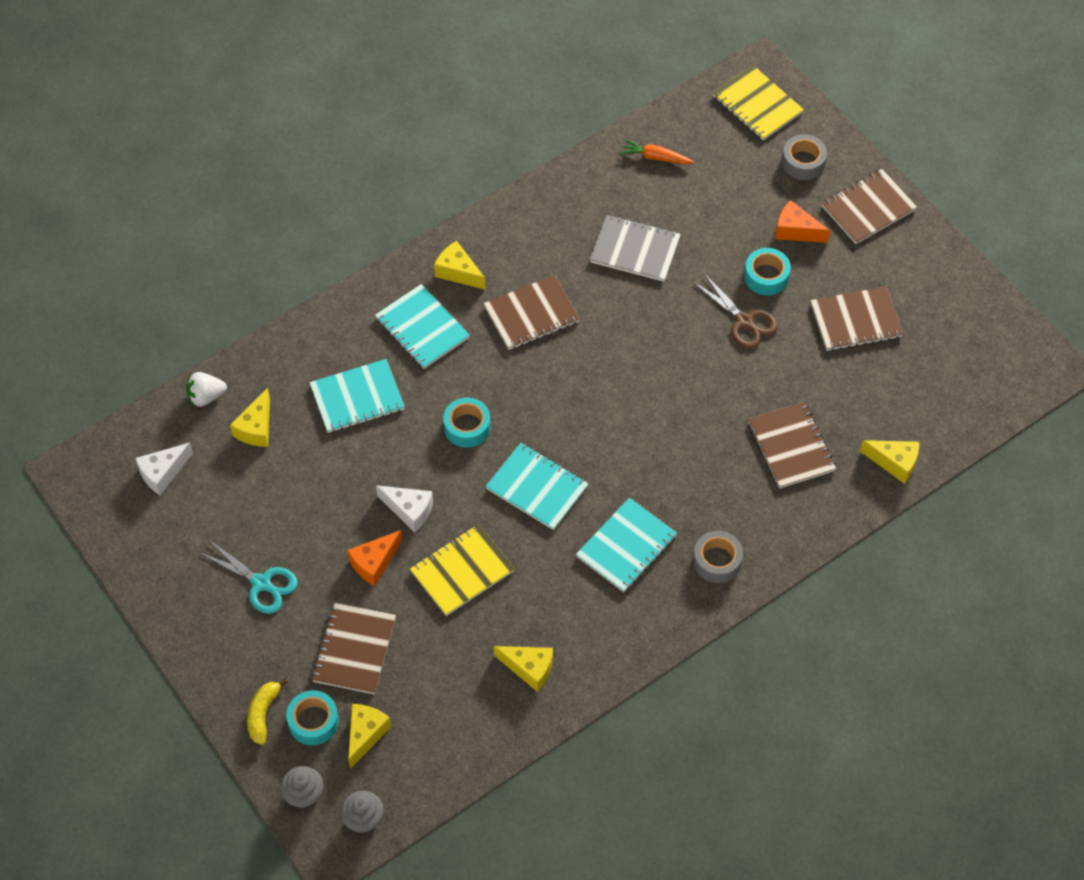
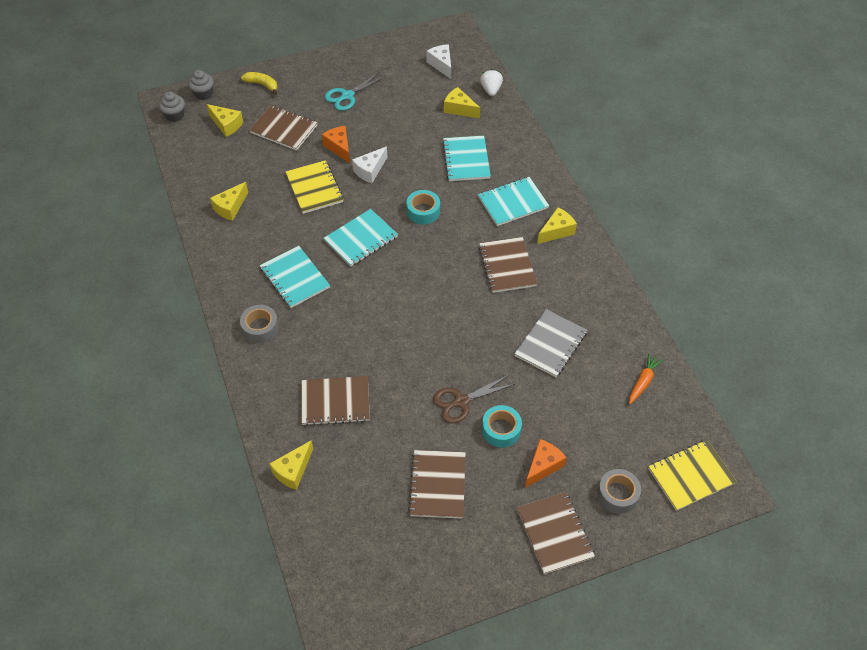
camera: 105 degrees right, 5 degrees down
turquoise tape [286,690,339,745] -> none

